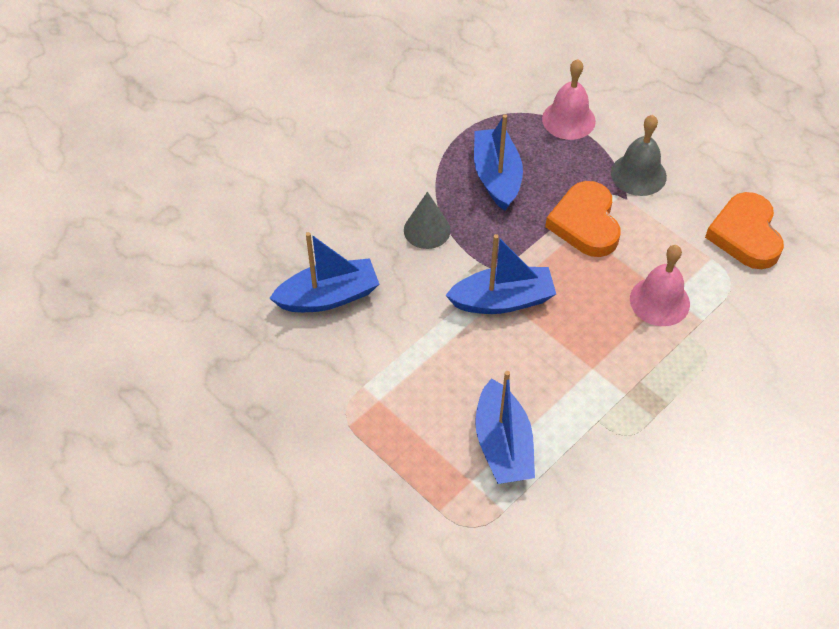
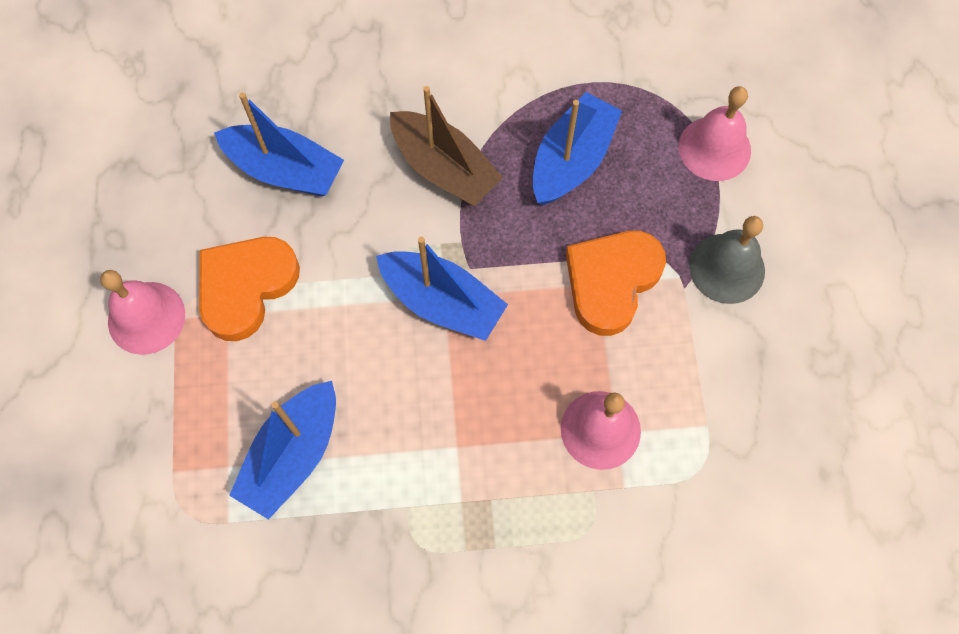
camera: 40 degrees right, 15 degrees up
grey cone [404,192,451,249] -> brown boat [390,86,503,206]
orange heart [705,192,784,269] -> orange heart moved to [199,237,300,341]
none -> pink bell [100,270,185,355]

